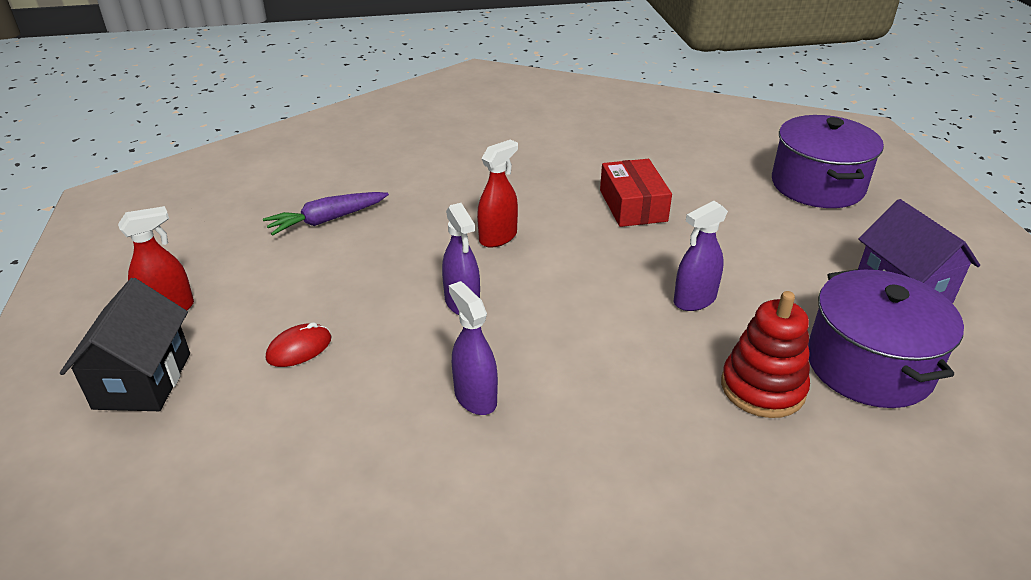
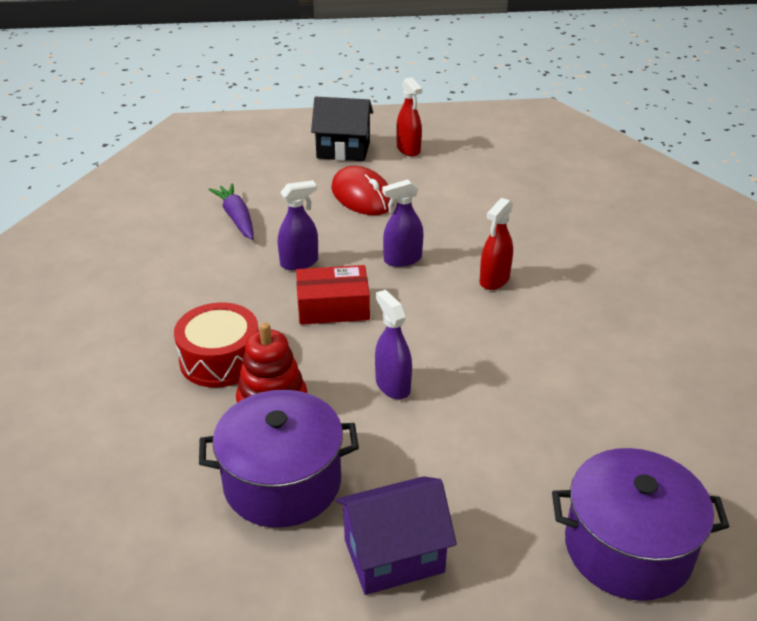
camera: 95 degrees right, 0 degrees up
purple carrot [263,192,389,236] -> purple carrot moved to [208,183,254,240]
red mouse [266,322,331,367] -> red mouse [331,166,394,215], size x1.80
red spray bottle [477,139,518,247] -> red spray bottle turned 75 degrees clockwise [480,198,513,290]
red box [600,159,672,227] -> red box moved to [296,265,370,325]
none -> red drum [174,302,258,388]

